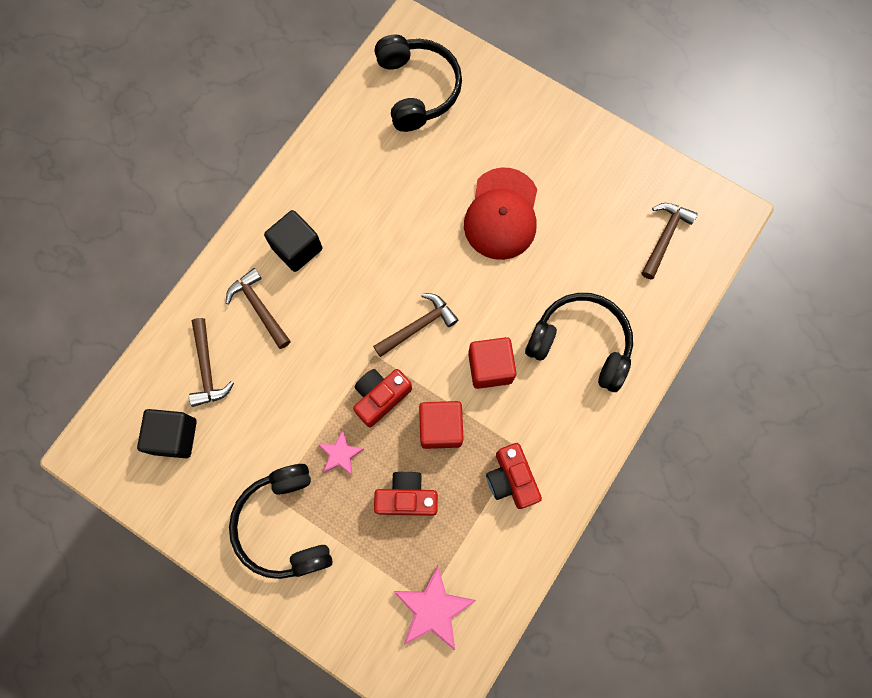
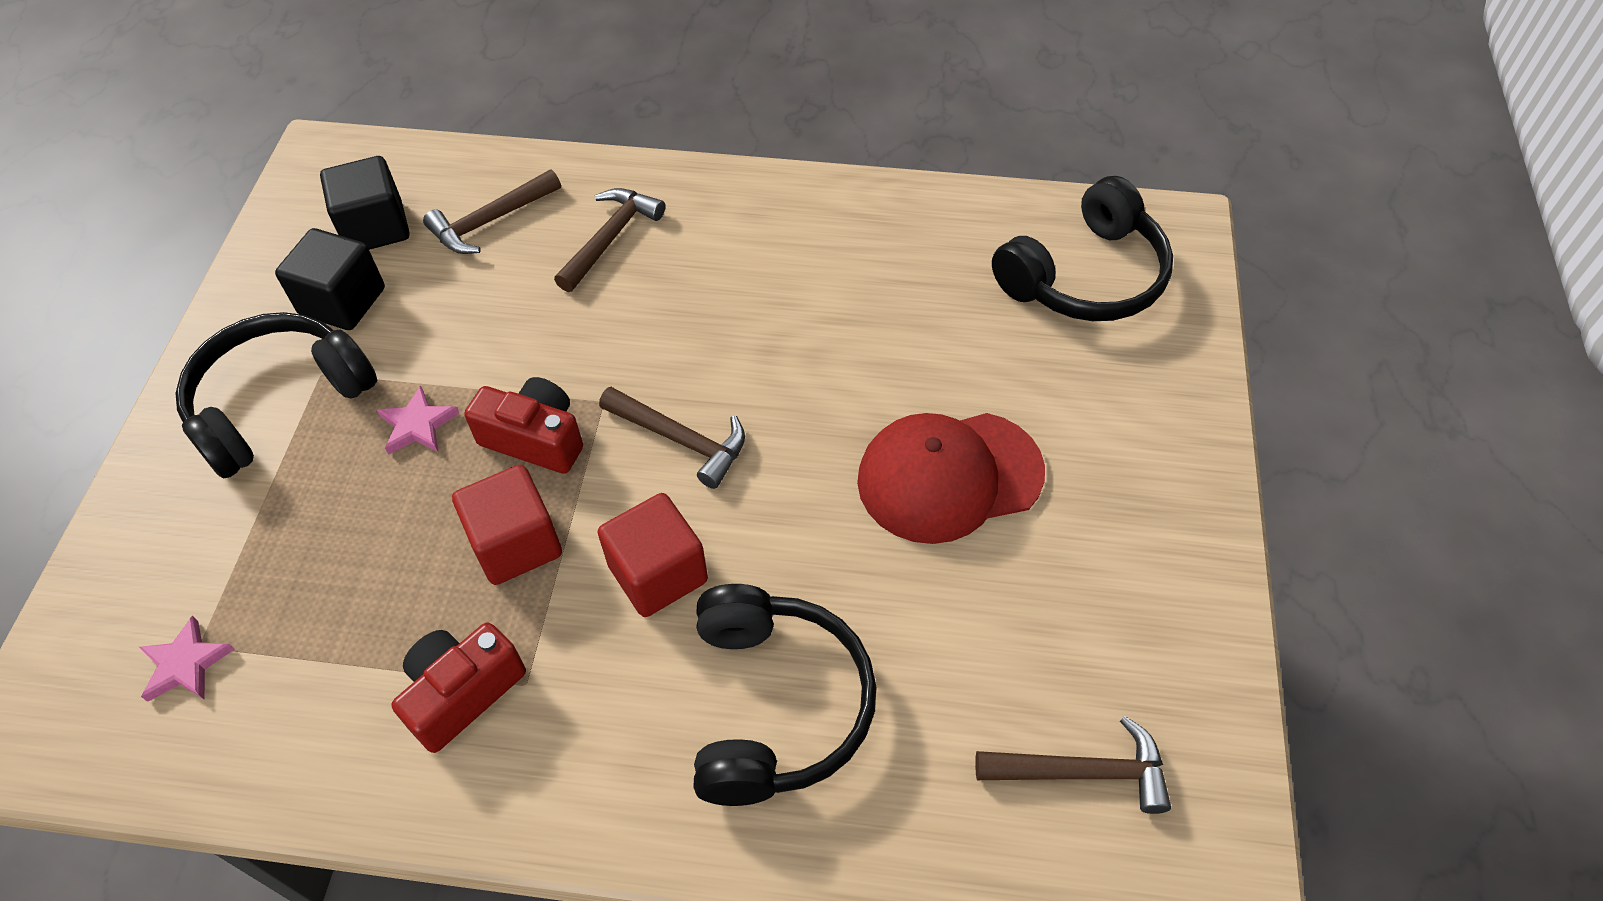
camera: 65 degrees right, 20 degrees down
black cube [264,210,322,272] -> black cube moved to [275,228,385,330]
red camera [374,471,438,516] -> none
pink star [394,566,476,650] -> pink star [139,615,235,702], size x0.59

